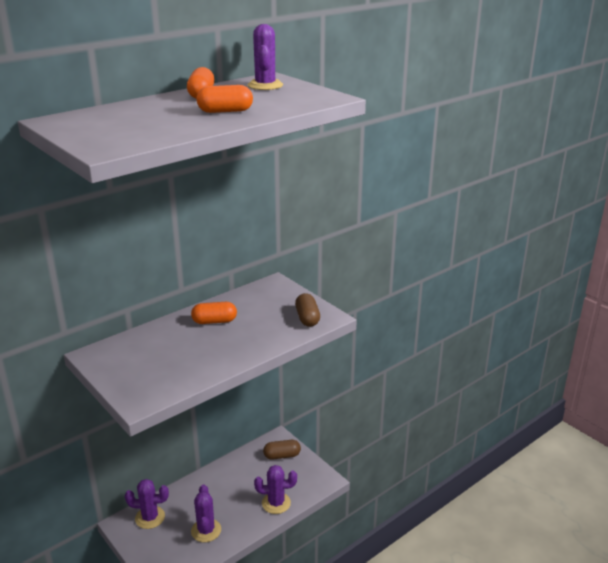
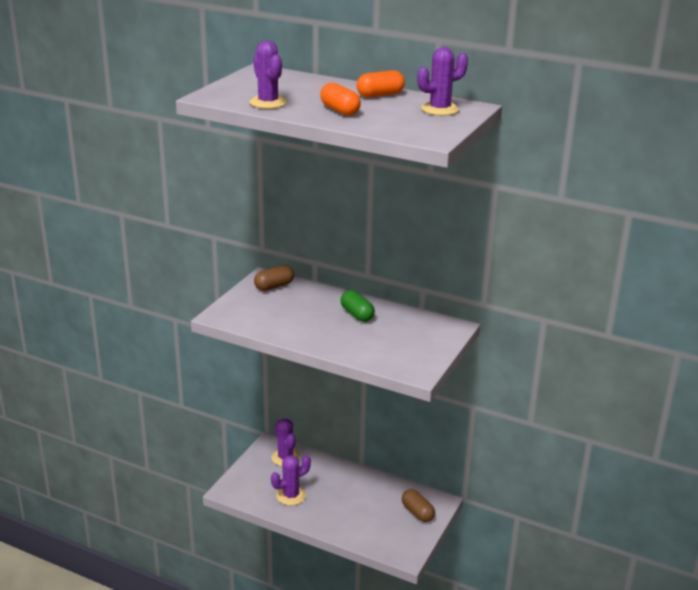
camera: 65 degrees right, 0 degrees up
orange capsule [191,302,237,324] -> green capsule [341,290,375,322]
purple cactus [254,465,297,514] -> purple cactus moved to [250,41,287,109]
brown capsule [295,293,320,327] -> brown capsule moved to [254,265,294,291]

